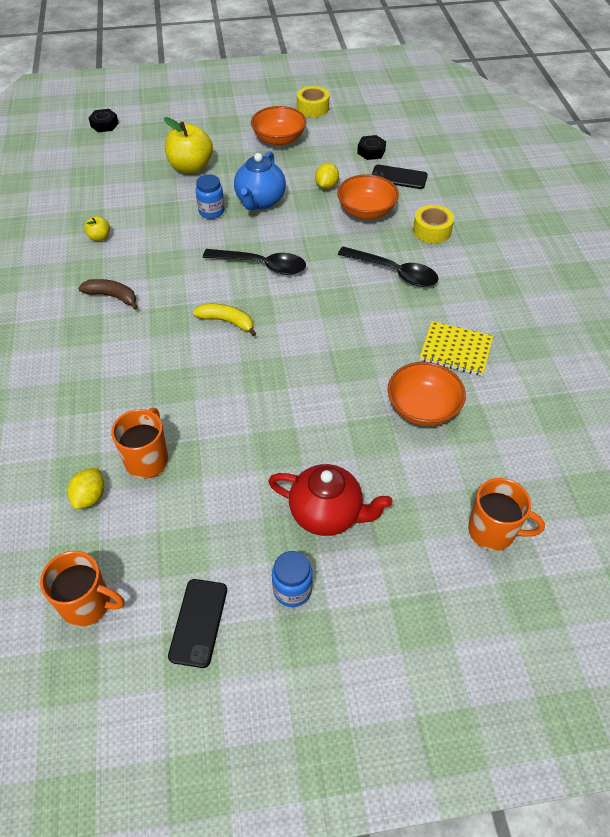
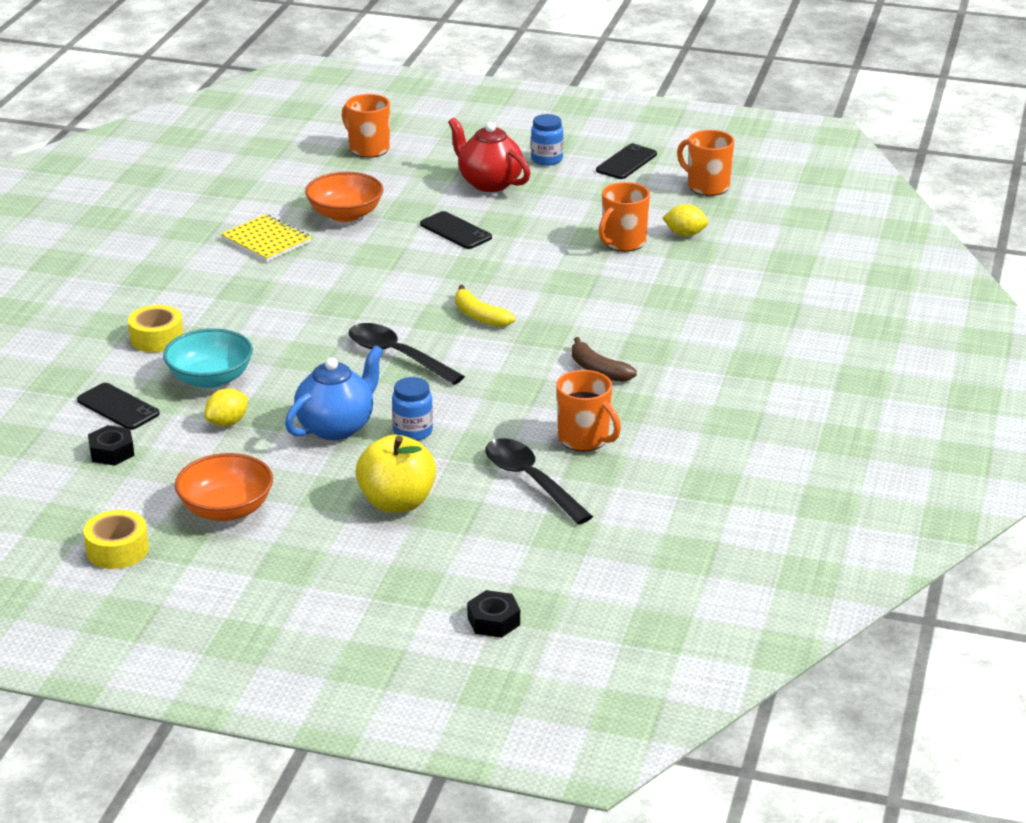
camera: 155 degrees left, 20 degrees down
yellow lemon [68,468,104,509] -> yellow lemon turned 60 degrees clockwise [662,204,709,236]
yellow apple [84,216,110,241] -> orange mug [556,370,621,451]
orange bowl [337,174,399,219] -> turquoise bowl [163,328,253,389]
black spoon [338,247,439,287] -> black spoon moved to [485,438,593,524]
none -> black phone [420,211,492,249]

